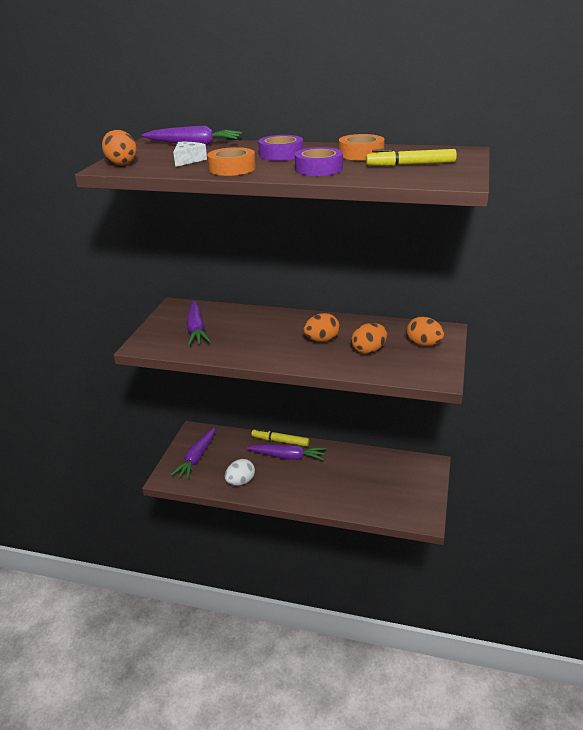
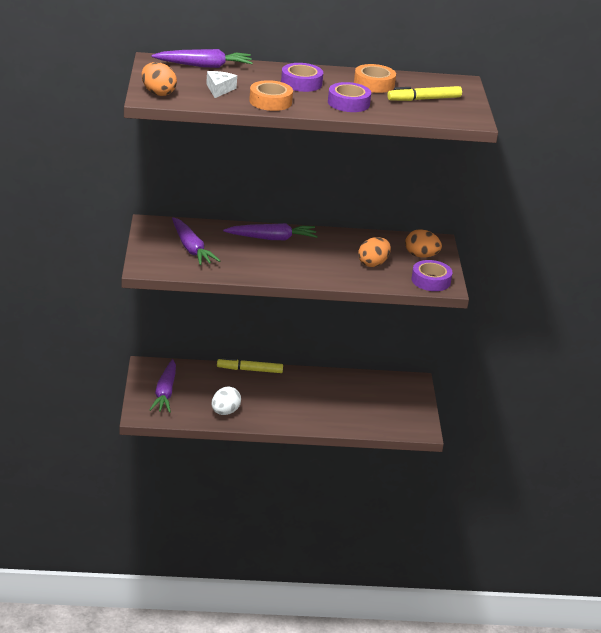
camera: 20 degrees left, 0 degrees up
purple carrot [246,444,326,461] -> purple carrot moved to [223,223,318,240]
orange egg [303,313,340,342] -> none
none -> purple tape [411,260,453,291]

